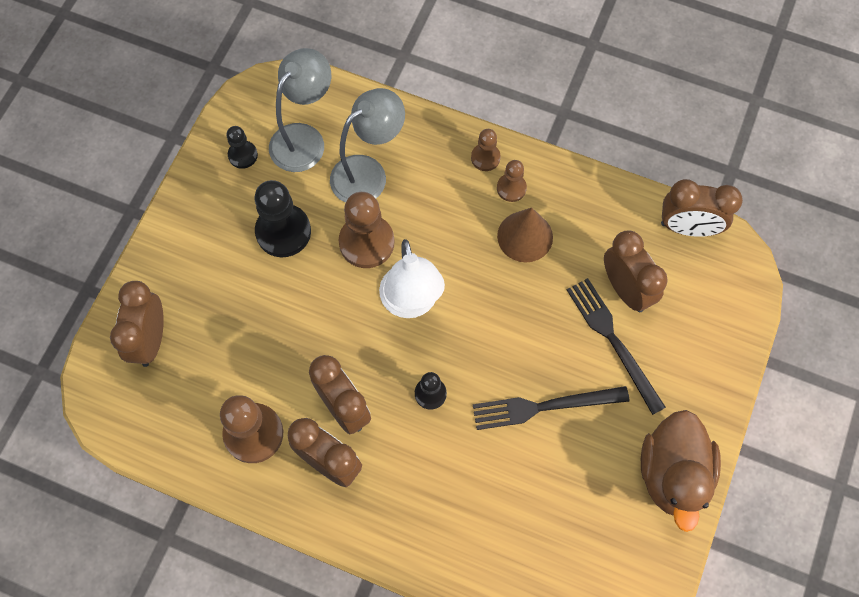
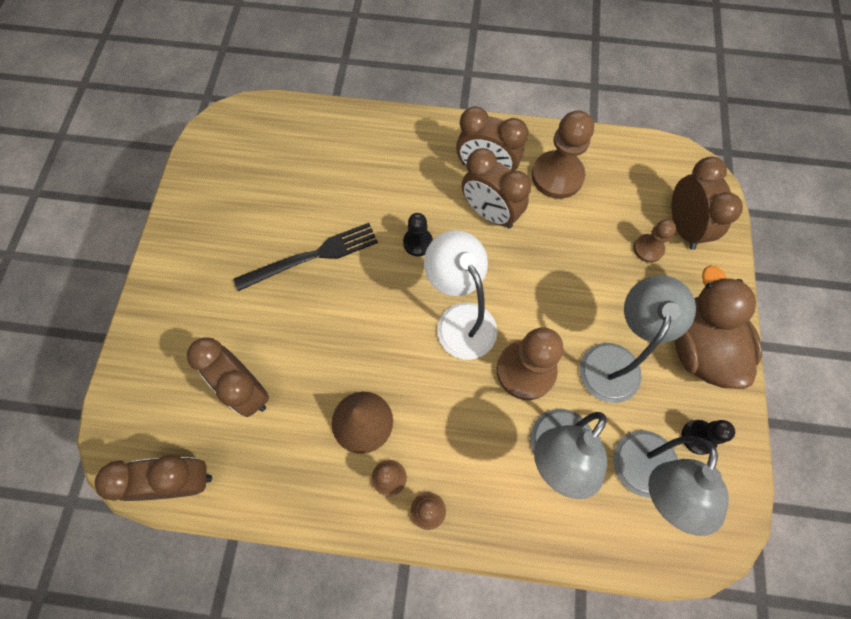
camera: 165 degrees right, 0 degrees up
black pawn [255,180,311,257] -> grey lamp [579,275,696,403]
black fork [567,278,666,415] -> none
brown duck [641,410,721,532] -> brown duck moved to [675,266,762,389]
none -> brown pawn [633,219,676,263]

